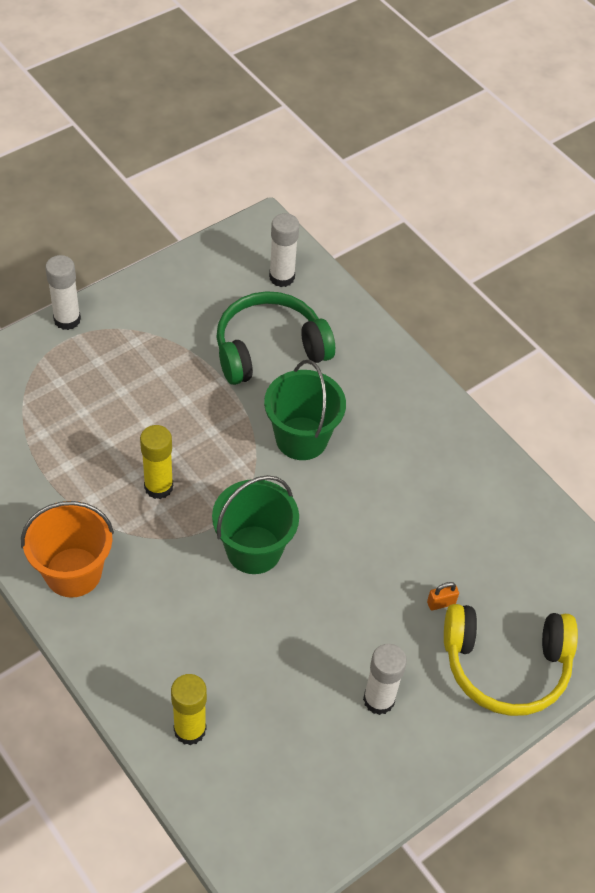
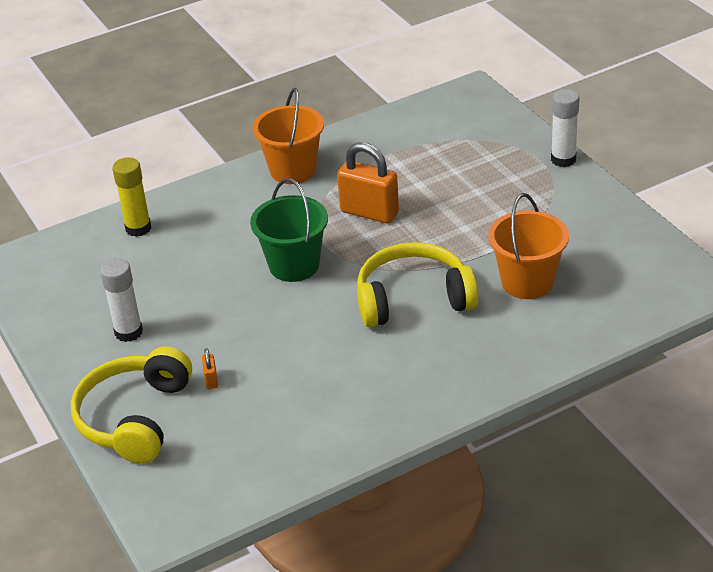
camera: 105 degrees right, 15 degrees down
yellow glue stick [140,425,173,499] -> orange padlock [337,143,399,223]
green headphones [216,291,335,385] -> orange bucket [488,193,569,299]
green bucket [264,360,346,460] -> yellow headphones [357,242,478,327]
white glue stick [269,213,299,287] -> none

